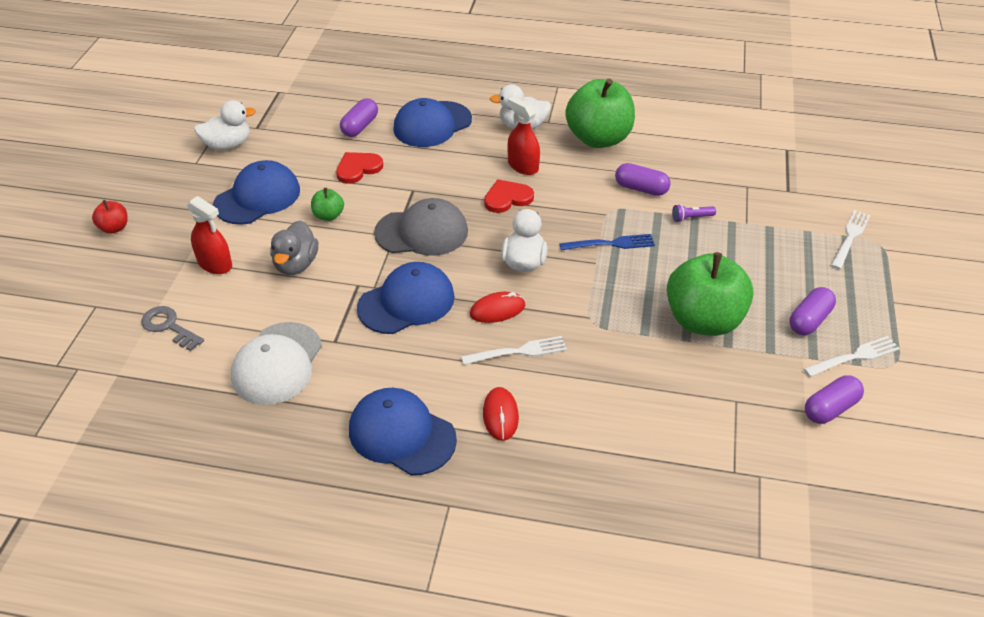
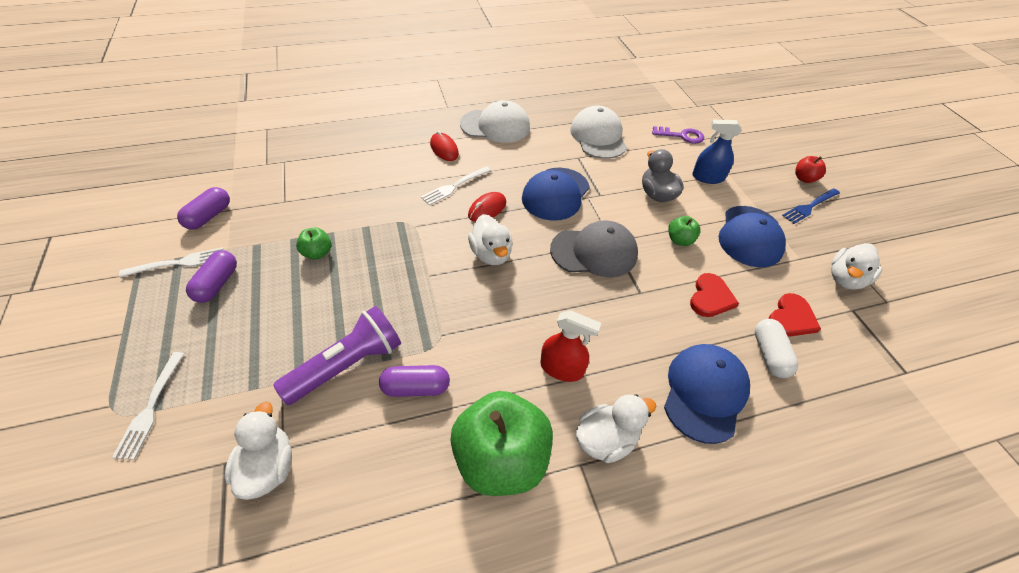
camera: 150 degrees right, 5 degrees up
grey key [141,306,204,351] -> purple key [652,126,704,144]
red spray bottle [187,196,232,274] -> blue spray bottle [692,120,742,184]
purple capsule [340,98,378,137] -> white capsule [755,319,798,378]
blue cap [349,388,457,475] -> white cap [460,100,530,143]
grey cap [374,198,468,256] -> grey cap turned 150 degrees counterclockwise [550,220,638,277]
red heart [484,179,534,213] -> red heart moved to [769,293,821,337]
blue fork [559,234,655,251] -> blue fork moved to [782,188,840,224]
green apple [667,252,754,336] -> green apple [296,228,331,260], size x0.44
purple flashlight [672,204,716,222] -> purple flashlight [273,306,401,405], size x2.42
white fork [804,336,900,377] -> white fork turned 150 degrees counterclockwise [119,247,224,278]
none -> white duck [225,402,292,500]

